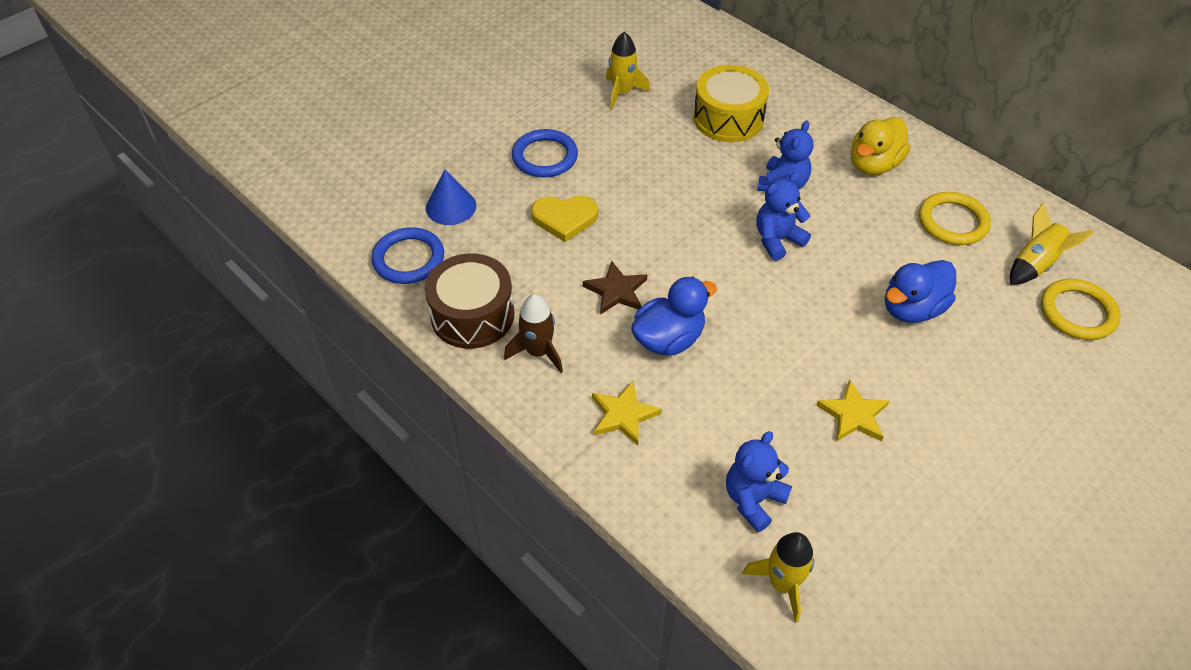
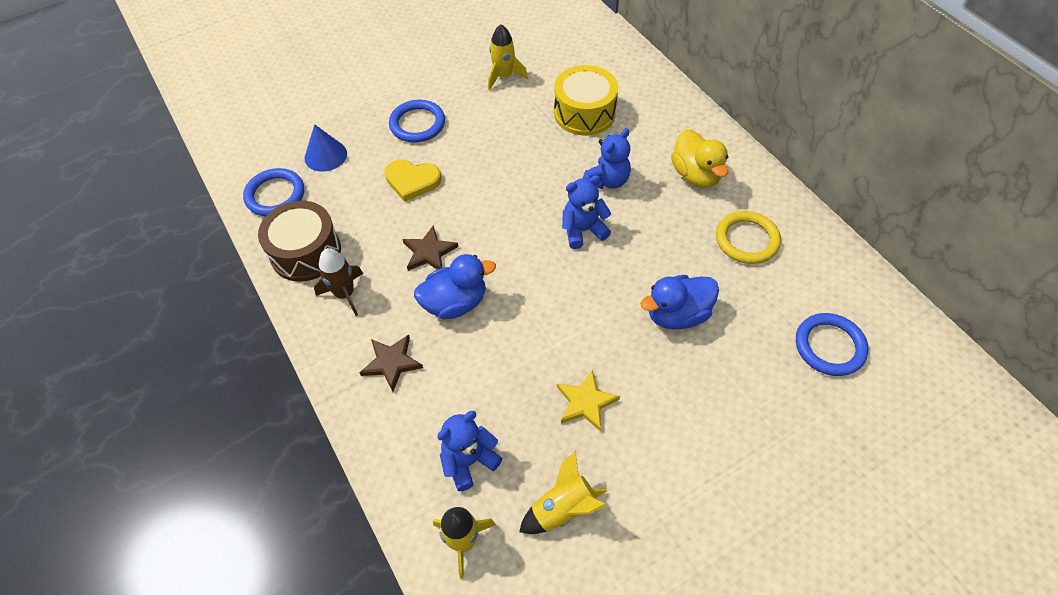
camera: 15 degrees right, 5 degrees up
yellow star [592,381,662,445] -> brown star [359,335,423,391]
yellow duck [851,117,911,175] -> yellow duck turned 75 degrees counterclockwise [671,129,728,188]
yellow rocket [1010,203,1094,285] -> yellow rocket moved to [519,451,608,534]
yellow ring [1041,279,1121,340] -> blue ring [796,313,868,376]

